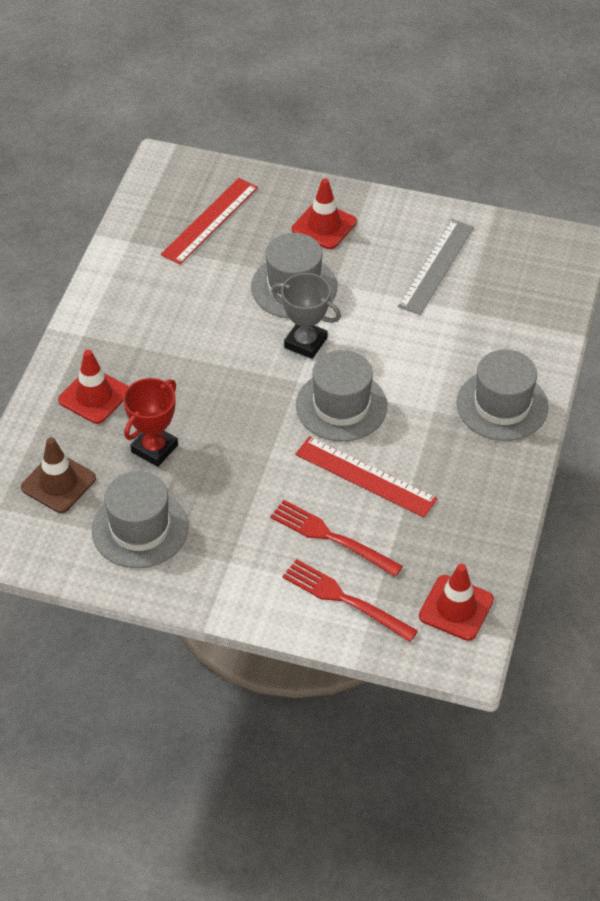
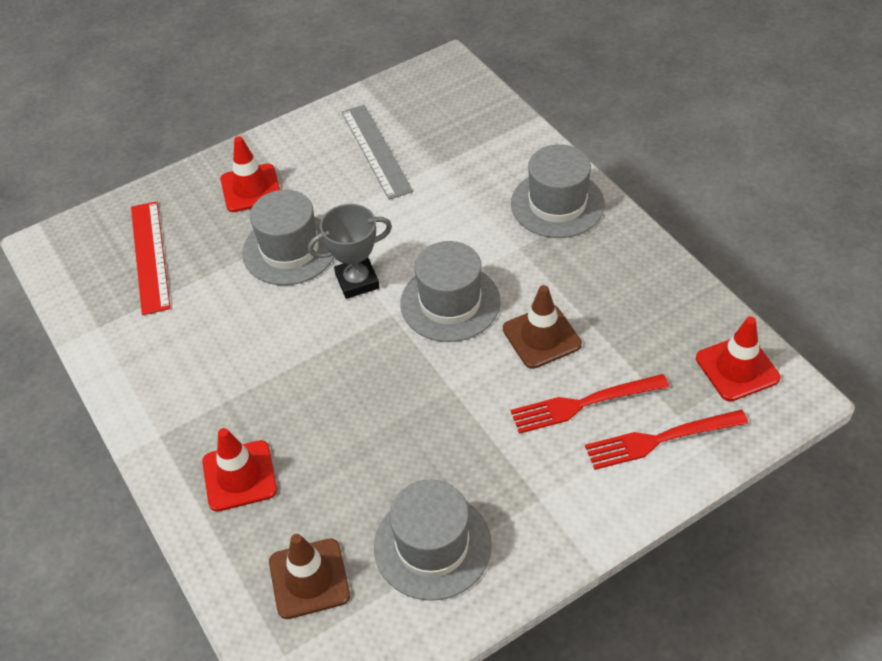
camera: 45 degrees left, 0 degrees up
red trophy [123,378,178,467] -> none
red ruler [295,436,438,517] -> brown traffic cone [503,285,582,369]

